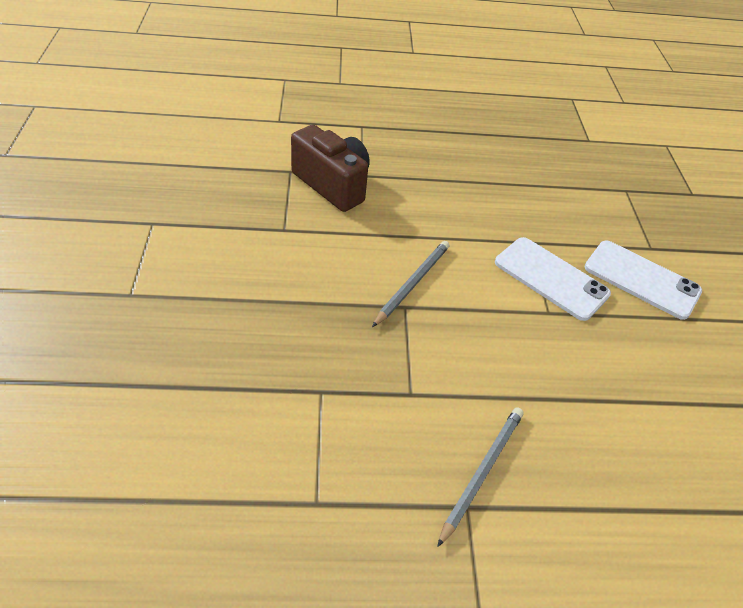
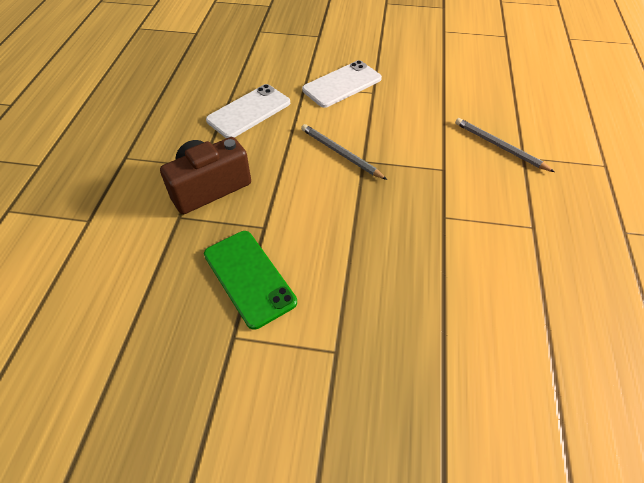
camera: 75 degrees left, 5 degrees up
white phone [584,241,702,320] -> white phone moved to [206,84,290,138]
none -> green phone [204,231,297,330]

